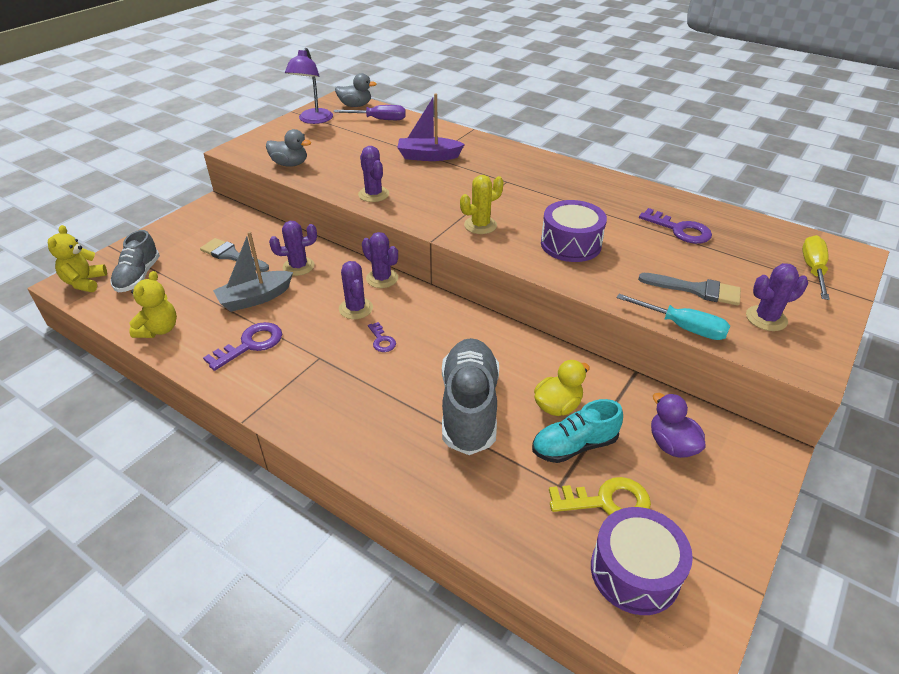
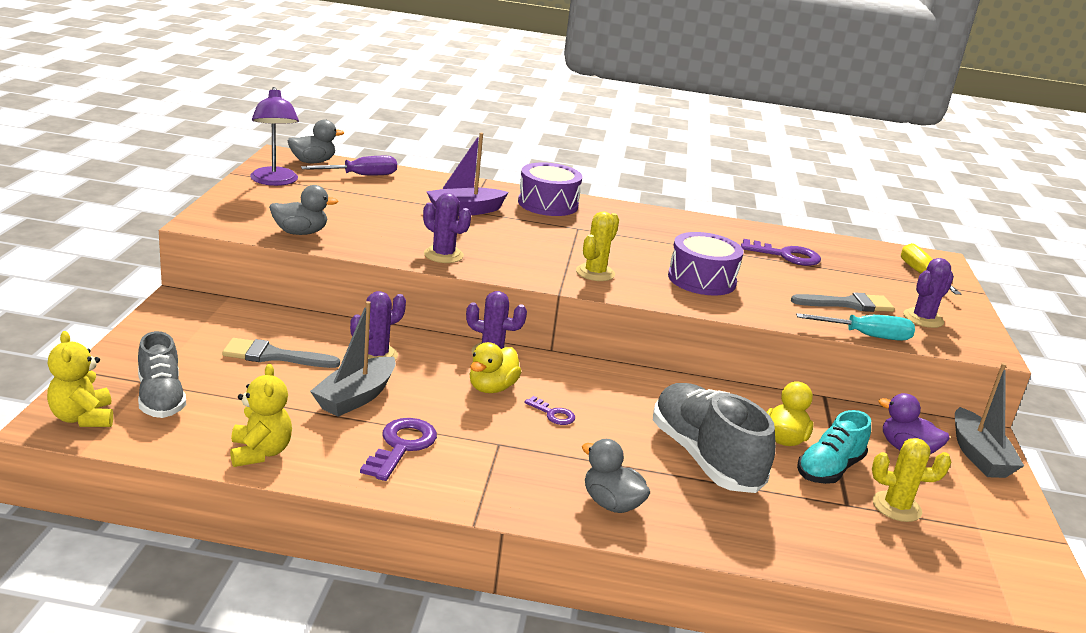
camera: 30 degrees left, 15 degrees down
purple cactus [339,261,373,319] -> yellow duck [470,342,521,393]
yellow key [549,477,651,515] -> yellow cactus [872,438,951,522]
purple drum [591,507,693,615] -> purple drum moved to [518,162,583,216]
none -> grey duck [582,439,650,513]
none -> grey boat [955,363,1024,478]

